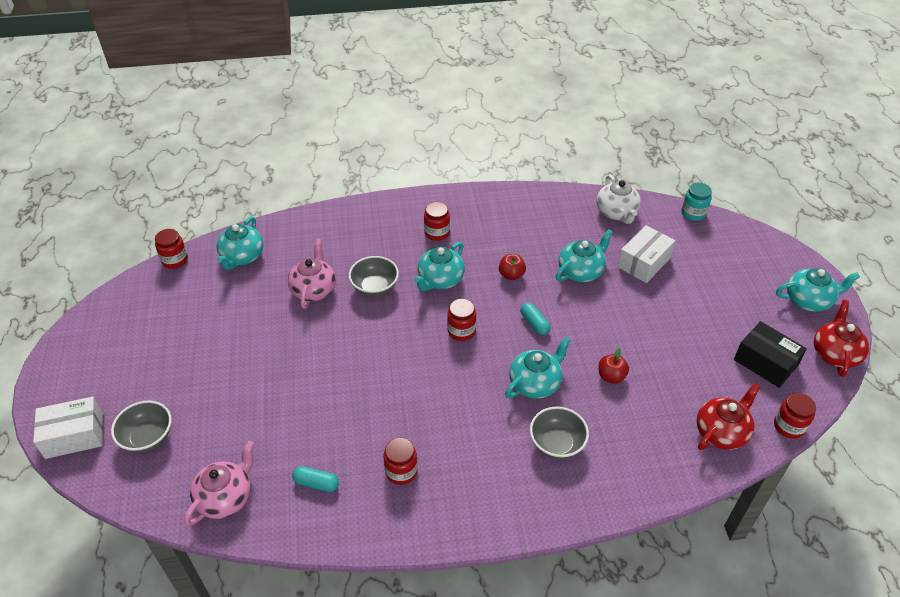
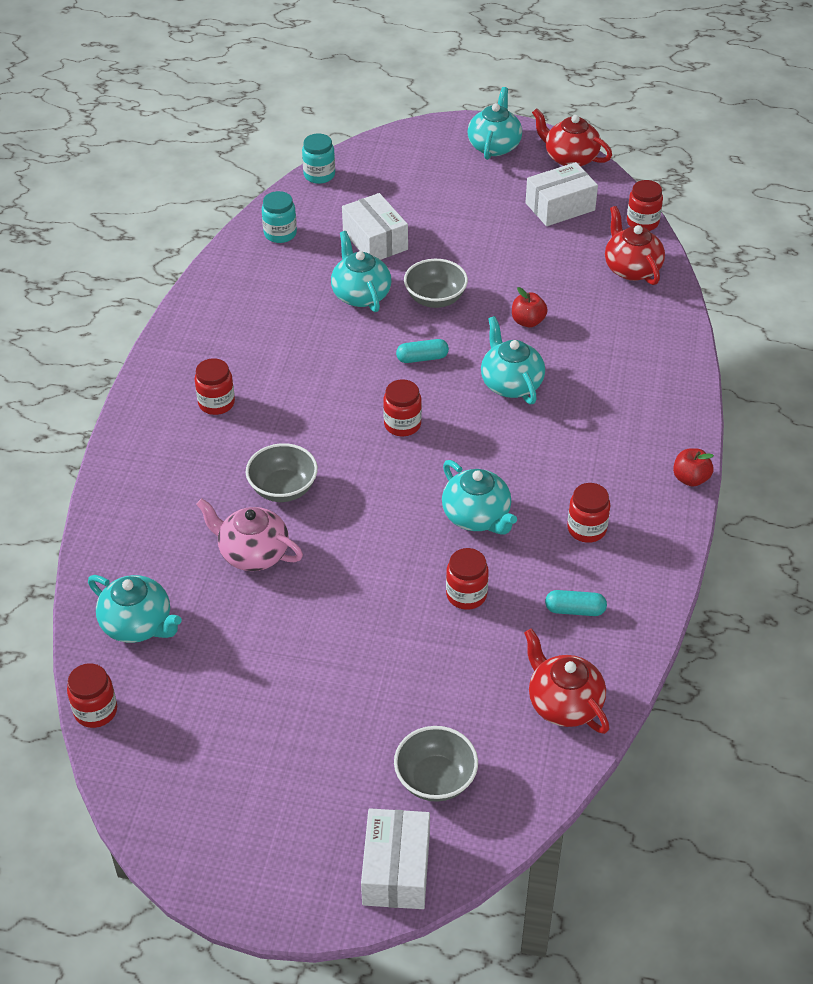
camera: 70 degrees left, 0 degrees up
pink teapot [184,441,255,526] -> red teapot [524,628,609,734]
turquoise capsule [292,466,339,492] -> turquoise capsule turned 60 degrees clockwise [545,590,607,616]
turquoise teapot [414,242,465,291] -> turquoise teapot moved to [442,460,517,535]
red apple [499,254,526,280] -> red apple moved to [673,448,714,487]
grey bowl [530,406,589,459] -> grey bowl moved to [404,259,468,308]
white teapot [597,174,641,224] -> turquoise jar [262,191,297,243]
black box [734,321,807,388] -> white box [525,162,598,226]
none -> red jar [446,548,489,610]

